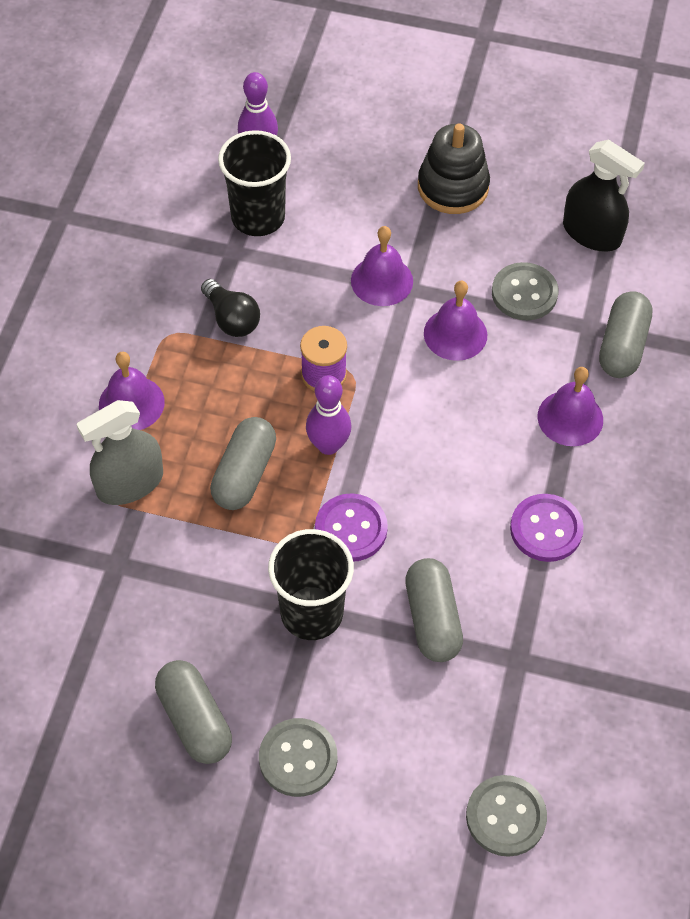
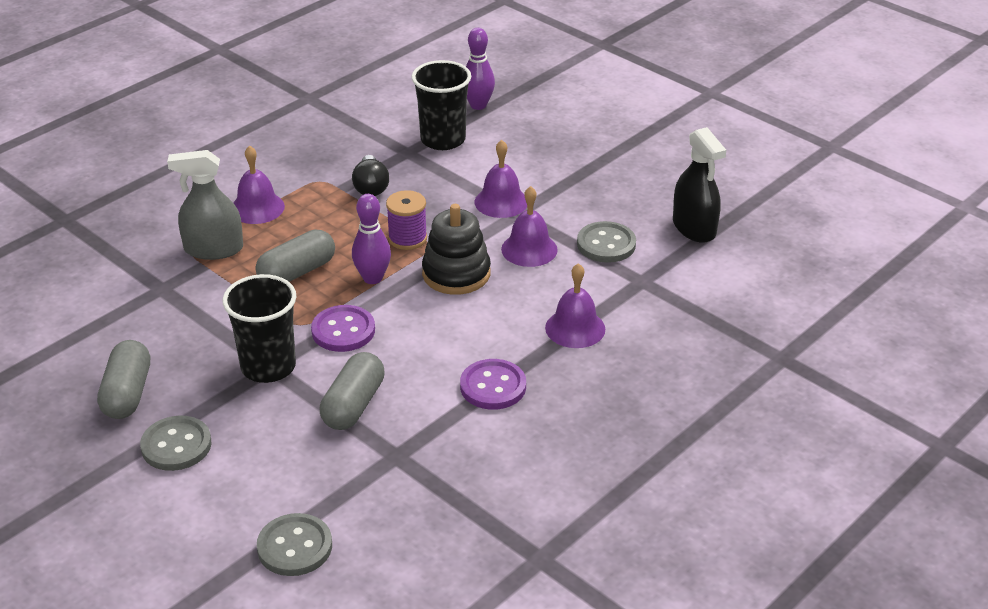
camera: 30 degrees right, 20 degrees down
black stacking toy [418,123,490,214] -> black stacking toy moved to [422,204,491,295]
grey capsule [599,291,653,378] -> none

